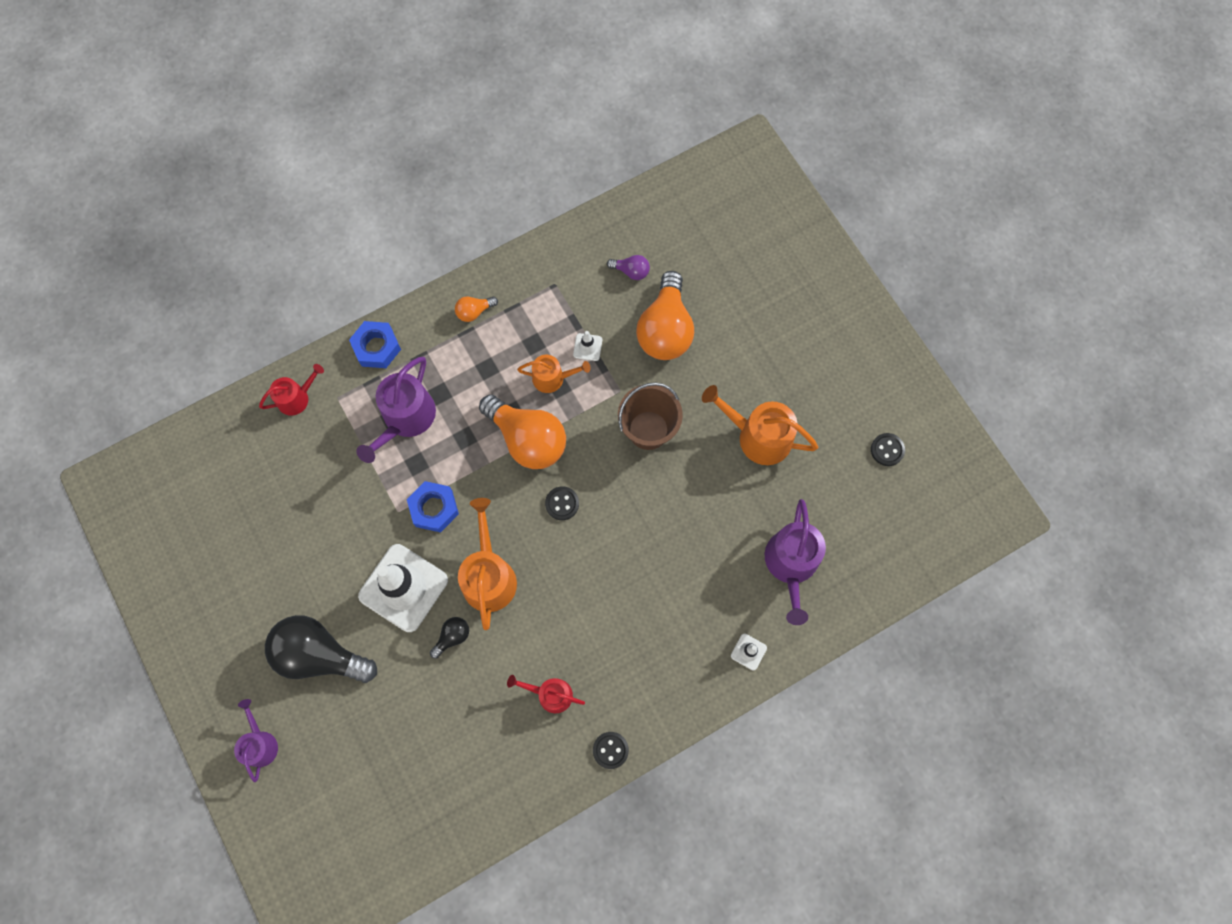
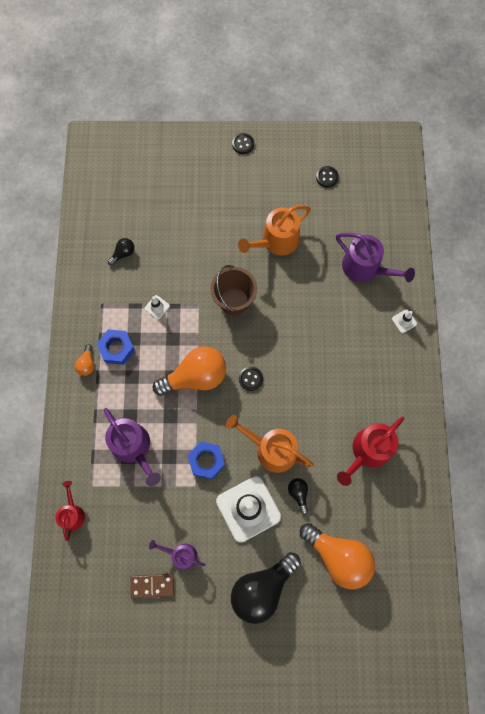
camera: 60 degrees left, 0 degrees up
purple watering can [234,699,278,782] -> purple watering can moved to [149,540,205,570]
blue nut [349,321,401,368] -> blue nut moved to [97,330,135,365]
red watering can [507,675,585,713] -> red watering can [337,417,404,486], size x1.66
orange watering can [517,355,591,393] -> none
black button [593,732,629,769] -> black button moved to [232,133,254,154]
purple light bulb [607,255,650,280] -> black light bulb [108,238,135,265]
orange light bulb [636,271,694,360] -> orange light bulb moved to [300,523,375,589]
none -> brown domino [131,574,174,599]

